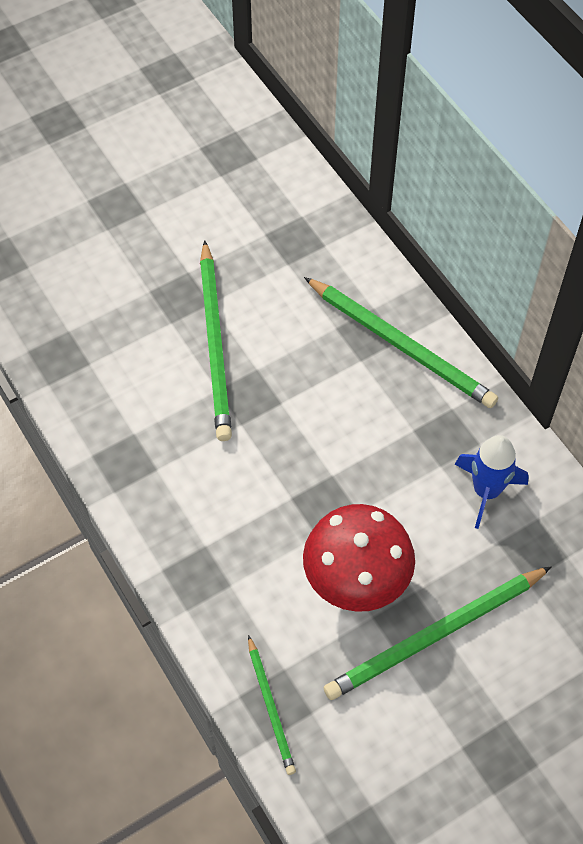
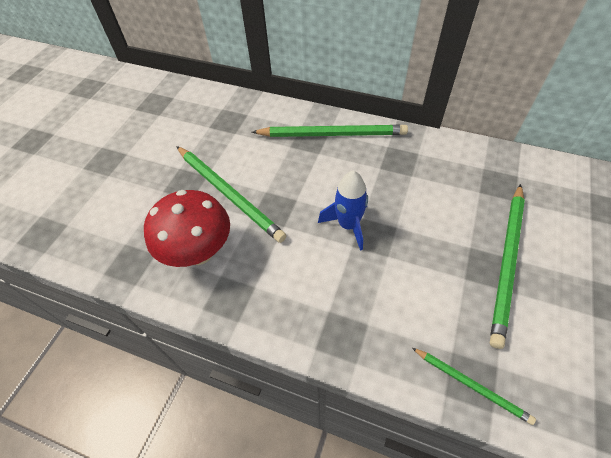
camera: 35 degrees left, 5 degrees down
red mushroom [303,504,415,612] -> red mushroom moved to [144,190,230,267]
blue rocket [455,435,529,529] -> blue rocket moved to [318,171,368,251]

